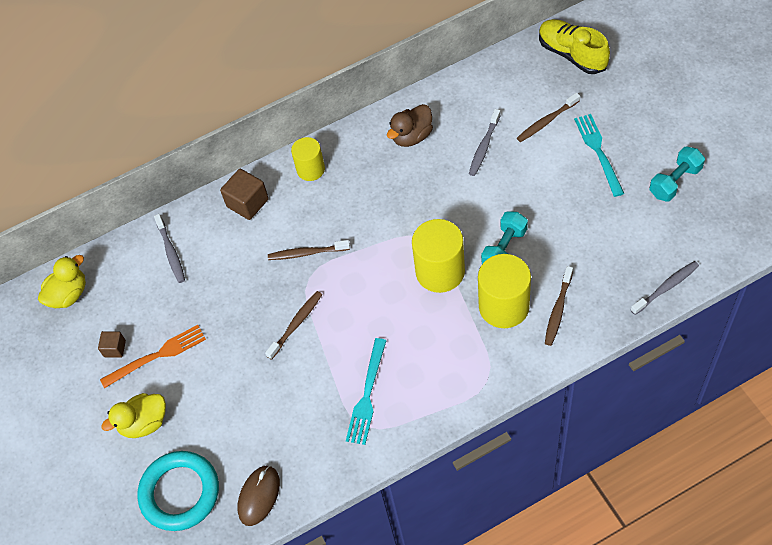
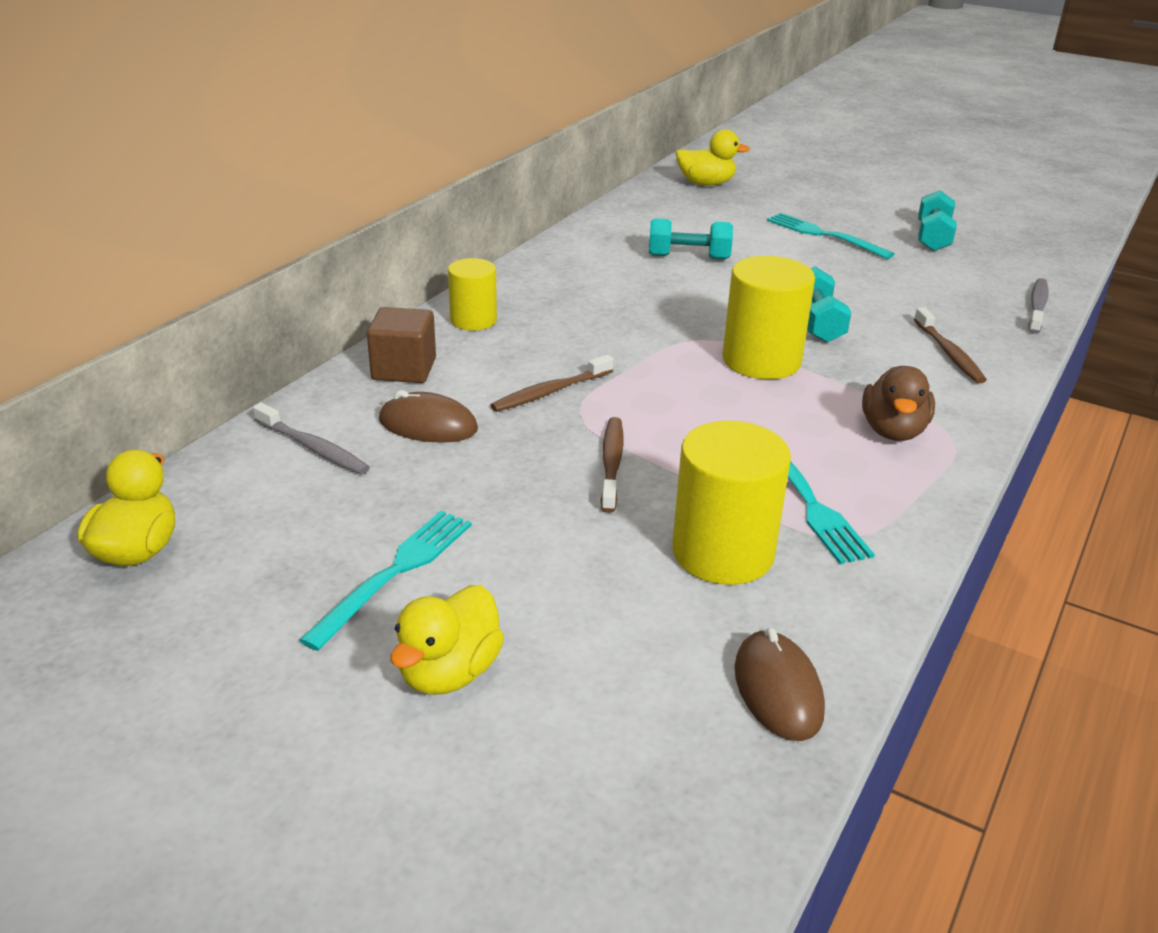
camera: 40 degrees left, 25 degrees down
brown cube [98,331,126,358] -> none
orange fork [100,325,206,388] -> turquoise fork [299,511,472,651]
turquoise ring [137,451,219,531] -> none
brown duck [387,104,433,147] -> brown duck moved to [862,366,935,441]
grey toothbrush [469,109,501,176] -> turquoise dumbbell [649,218,733,260]
yellow cylinder [478,254,531,328] -> yellow cylinder moved to [672,421,791,585]
brown toothbrush [517,93,580,142] -> none
yellow shoe [539,19,610,74] -> yellow duck [676,129,750,186]
none -> brown mouse [379,390,478,443]

